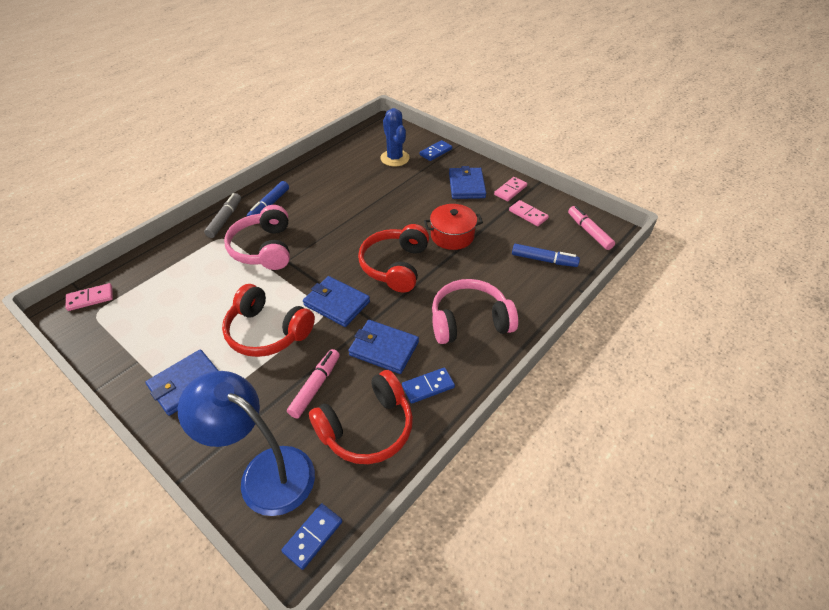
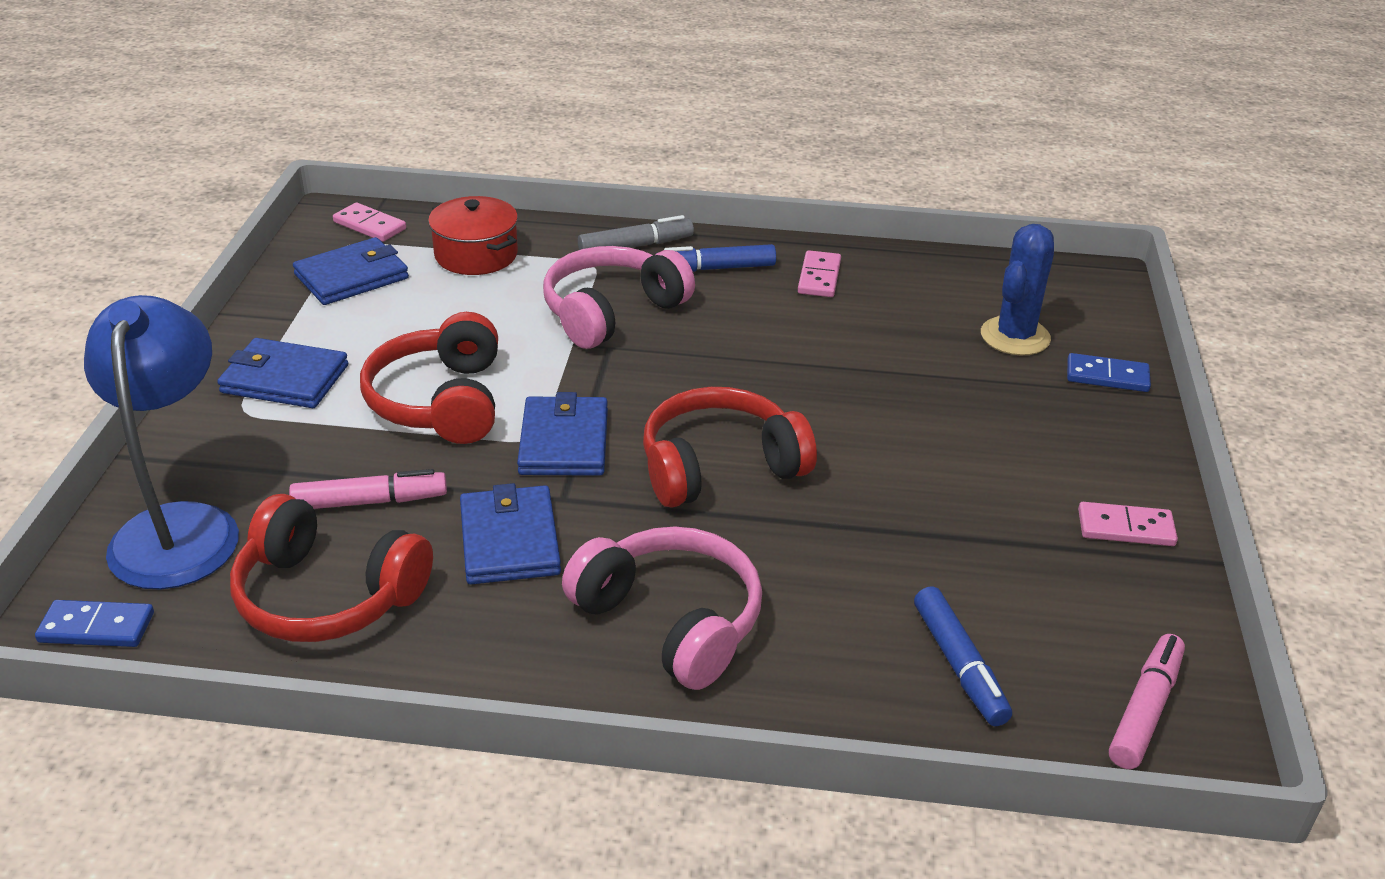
camera: 55 degrees right, 10 degrees down
blue domino [402,367,455,404] -> none
red pot [424,204,483,250] -> red pot moved to [428,196,518,275]
blue wallet [449,166,486,199] -> blue wallet moved to [293,237,409,305]
pink domino [509,200,549,226] -> pink domino moved to [798,250,841,297]

